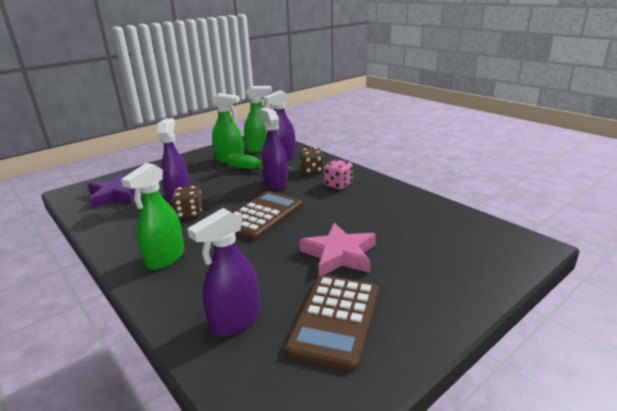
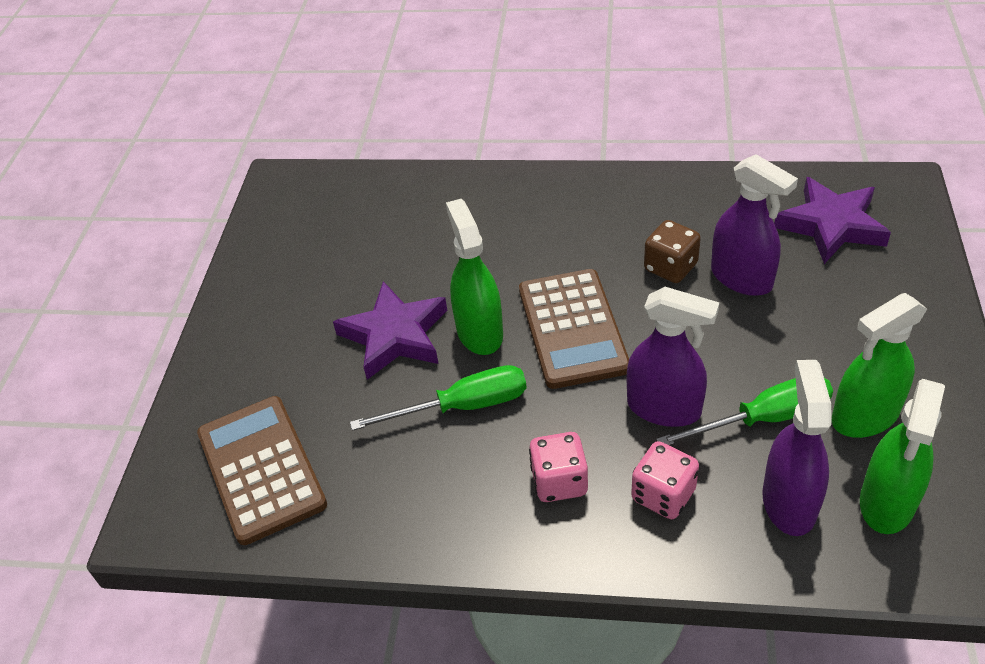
camera: 140 degrees right, 20 degrees up
green spray bottle [121,163,185,270] -> green spray bottle moved to [446,199,503,355]
purple spray bottle [187,208,260,336] -> none
brown calculator [285,275,379,371] -> brown calculator moved to [197,396,327,545]
pink star [299,223,376,276] -> purple star [333,281,447,380]
brown dice [300,147,324,174] -> pink dice [631,441,699,519]
none -> green screwdriver [350,365,527,431]

